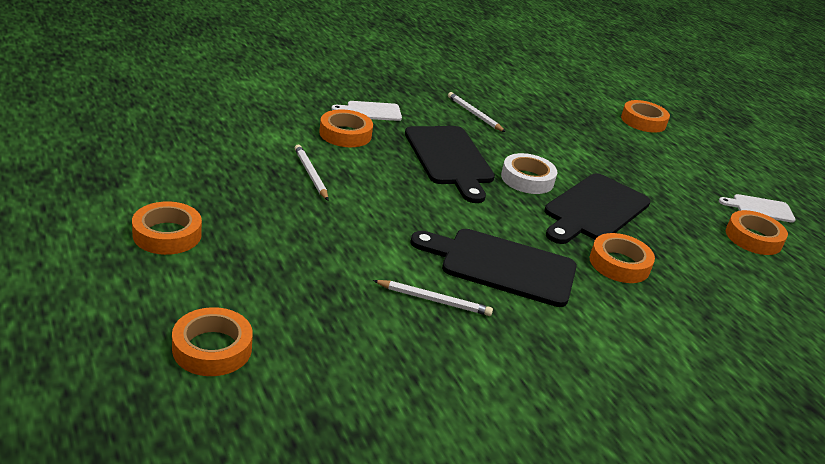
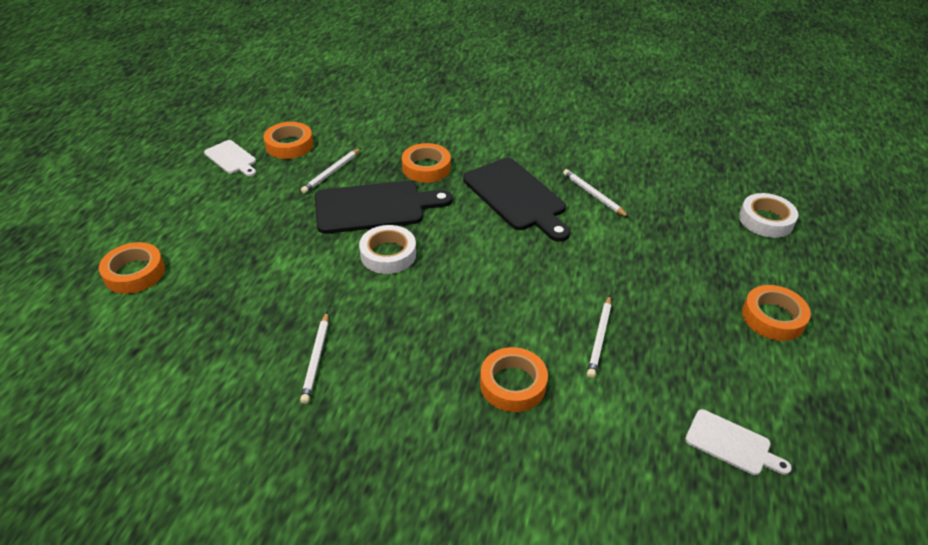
camera: 135 degrees left, 10 degrees up
orange tape [172,307,253,376] -> white tape [739,193,798,238]
white cutting board [332,101,402,121] -> white cutting board moved to [685,409,792,475]
black cutting board [405,126,495,203] -> none
none -> white pencil [301,148,361,193]

